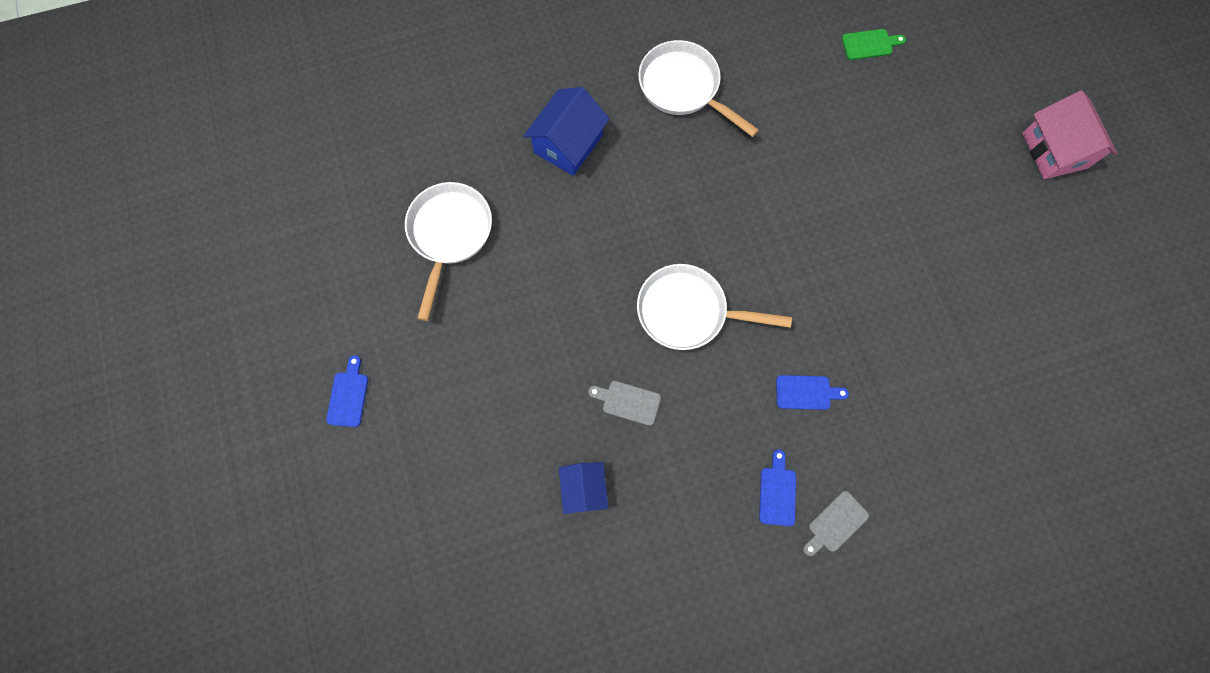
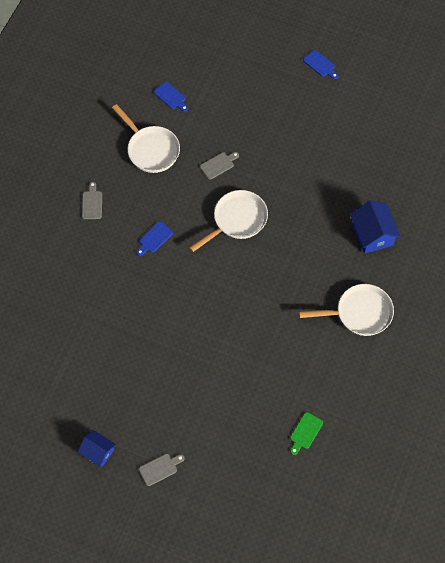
camera: 130 degrees right, 10 degrees down
white pan [405,182,492,321] -> white pan moved to [112,104,180,173]
blue house [559,462,608,514] -> blue house moved to [78,430,116,467]
blue cutting board [759,449,796,526] -> blue cutting board moved to [154,82,188,112]
pink house [1022,90,1118,179] -> grey cutting board [139,454,185,486]

